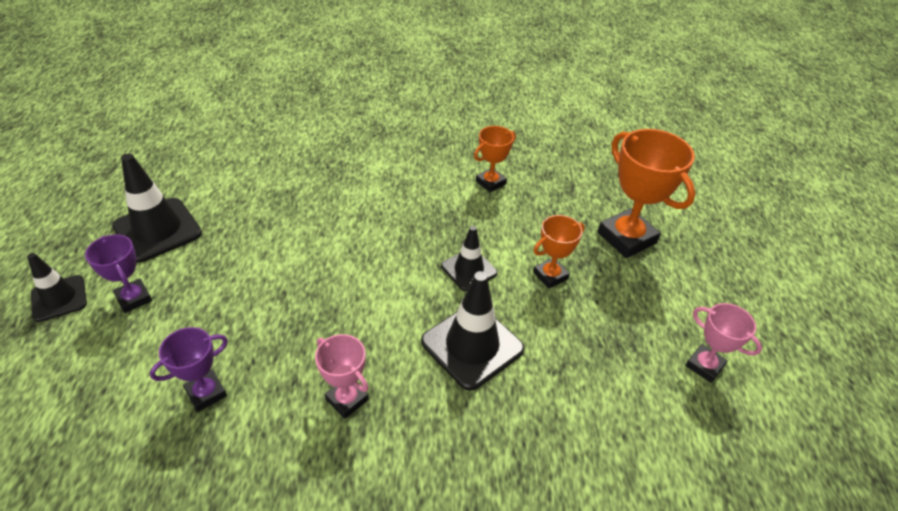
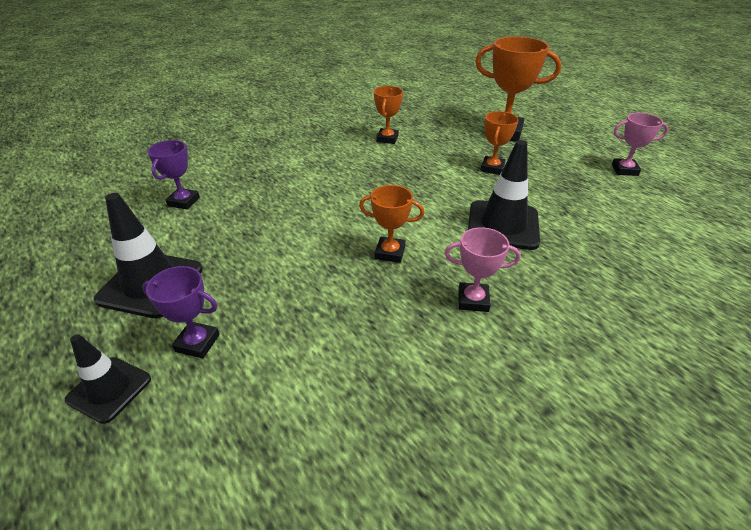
camera: 35 degrees left, 5 degrees down
purple trophy [150,327,228,412] -> purple trophy moved to [147,140,200,210]
black traffic cone [441,226,498,291] -> none
none -> orange trophy [359,185,424,263]

